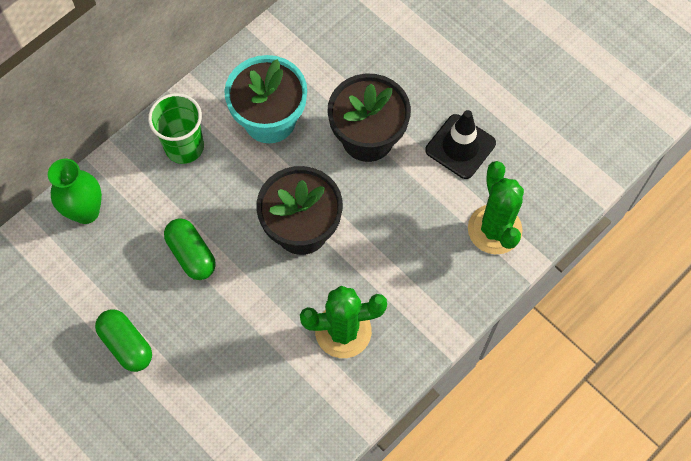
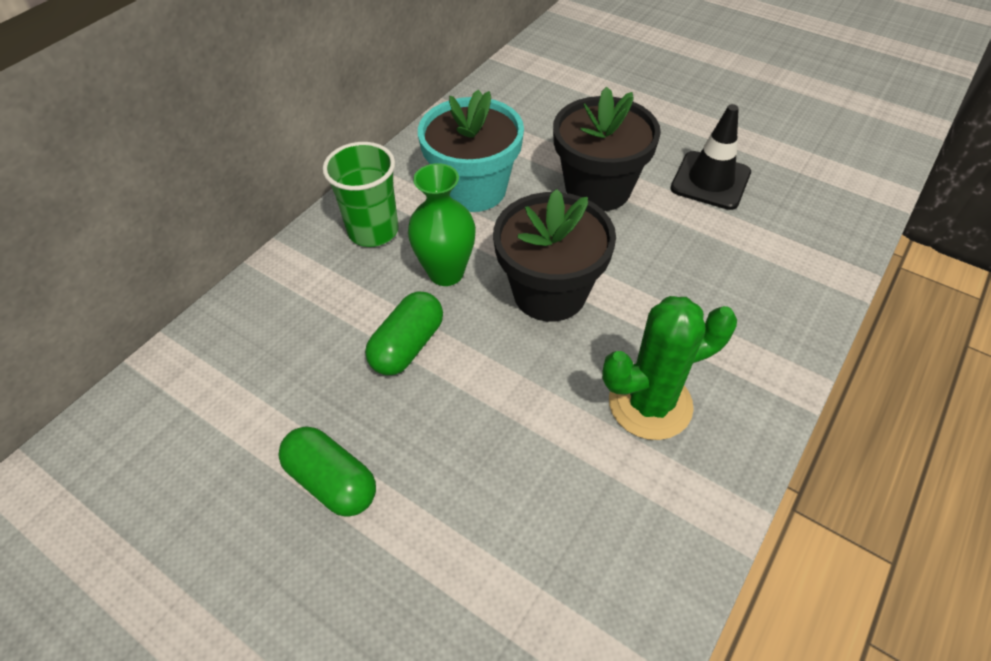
camera: 10 degrees left, 15 degrees down
green vase [48,159,102,224] -> green vase moved to [408,163,476,286]
green capsule [164,218,216,280] -> green capsule turned 75 degrees clockwise [365,291,443,375]
green cactus [468,161,524,254] -> none

